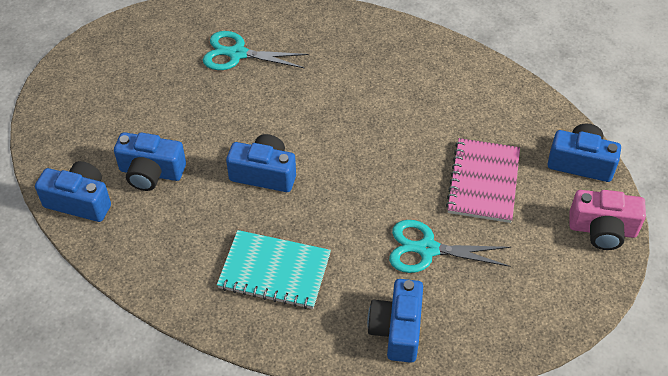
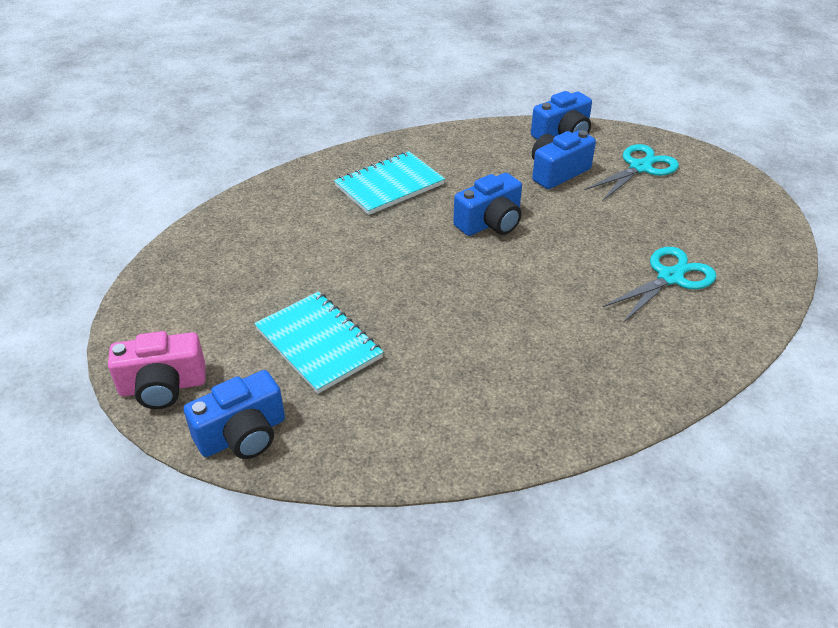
camera: 130 degrees right, 10 degrees down
blue camera [367,279,423,363] -> none
turquoise scissors [389,220,511,273] -> turquoise scissors moved to [585,144,679,201]
pink notebook [446,138,520,223] -> turquoise notebook [254,291,384,394]
pink camera [569,190,646,250] -> pink camera turned 150 degrees counterclockwise [108,331,206,409]

